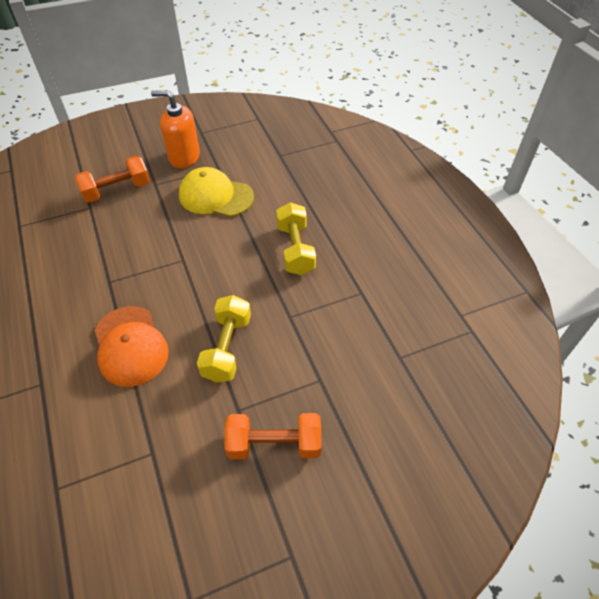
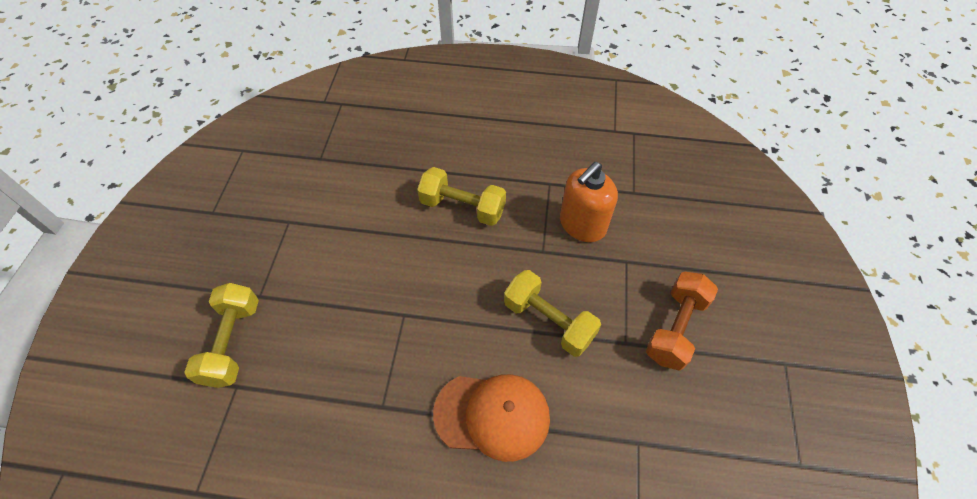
camera: 60 degrees left, 5 degrees up
orange dumbbell [75,156,150,203] -> yellow dumbbell [184,283,259,388]
orange soap dispenser [151,90,200,168] -> orange soap dispenser moved to [560,162,618,242]
yellow cap [179,167,254,217] -> none

